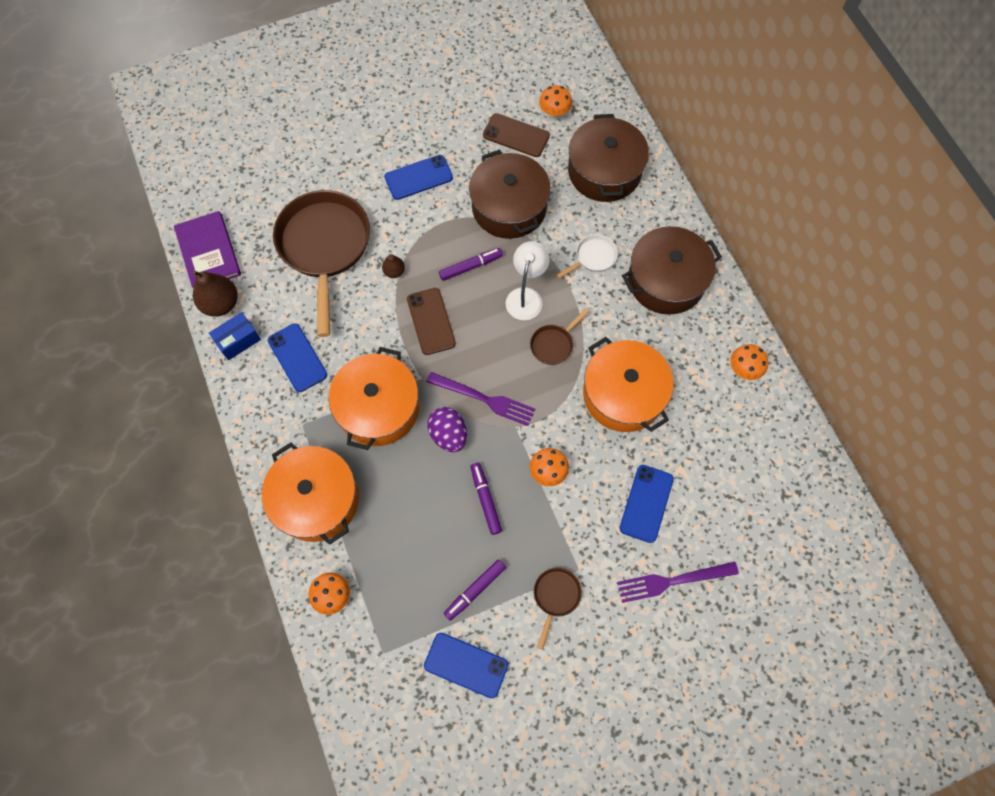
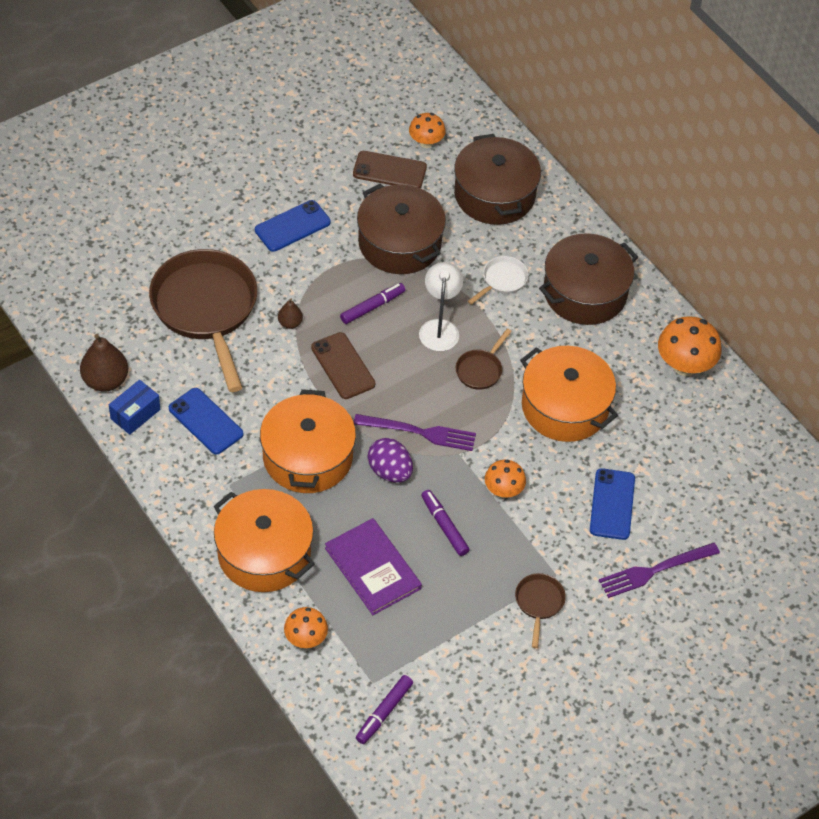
camera: 15 degrees left, 15 degrees down
purple book [174,211,241,287] -> purple book moved to [325,518,422,615]
blue phone [424,633,508,698] -> none
purple marker [444,559,506,621] -> purple marker moved to [356,675,413,744]
orange mushroom [730,344,769,380] -> orange mushroom [658,316,722,376], size x1.61

